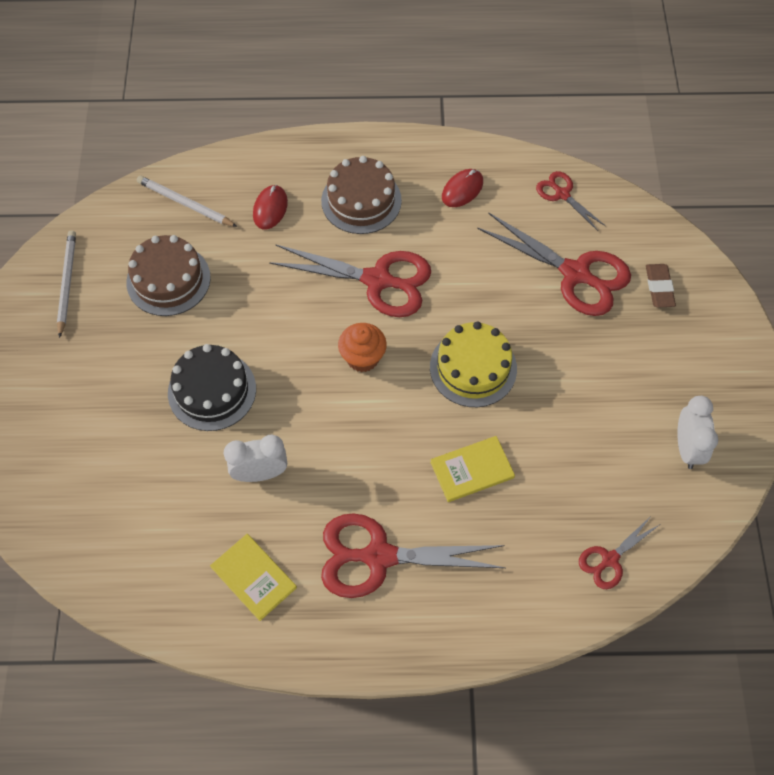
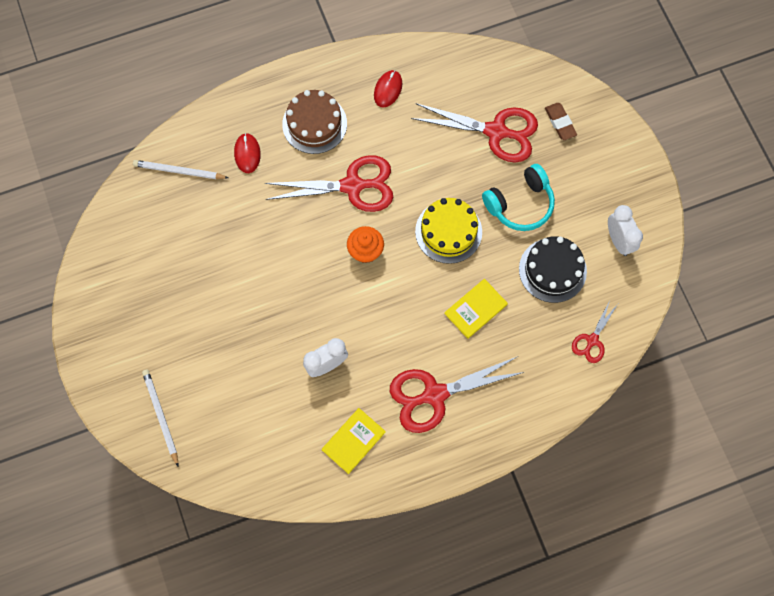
camera: 20 degrees left, 10 degrees up
white pencil [57,231,76,338] -> white pencil moved to [142,369,178,466]
brown cake [126,235,211,316] -> none
black cake [168,344,256,431] -> black cake moved to [519,236,587,303]
yellow book [210,534,297,621] -> yellow book turned 75 degrees counterclockwise [322,408,386,474]
red scissors [536,171,605,231] -> none
none -> turquoise headphones [482,164,555,231]

